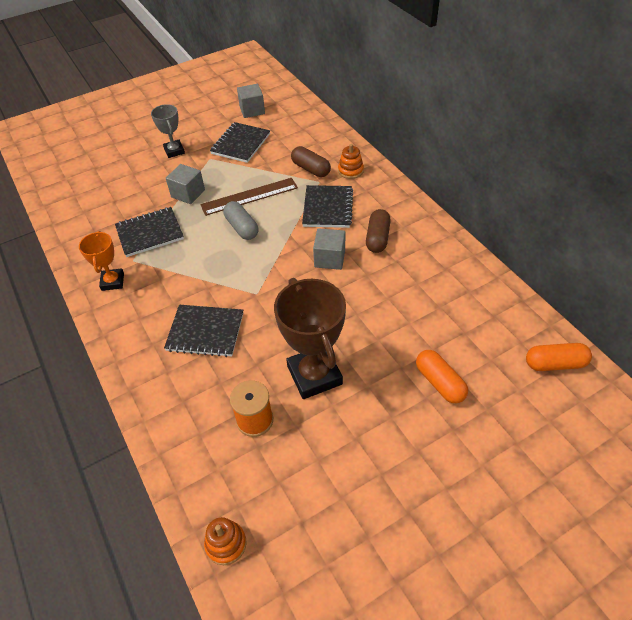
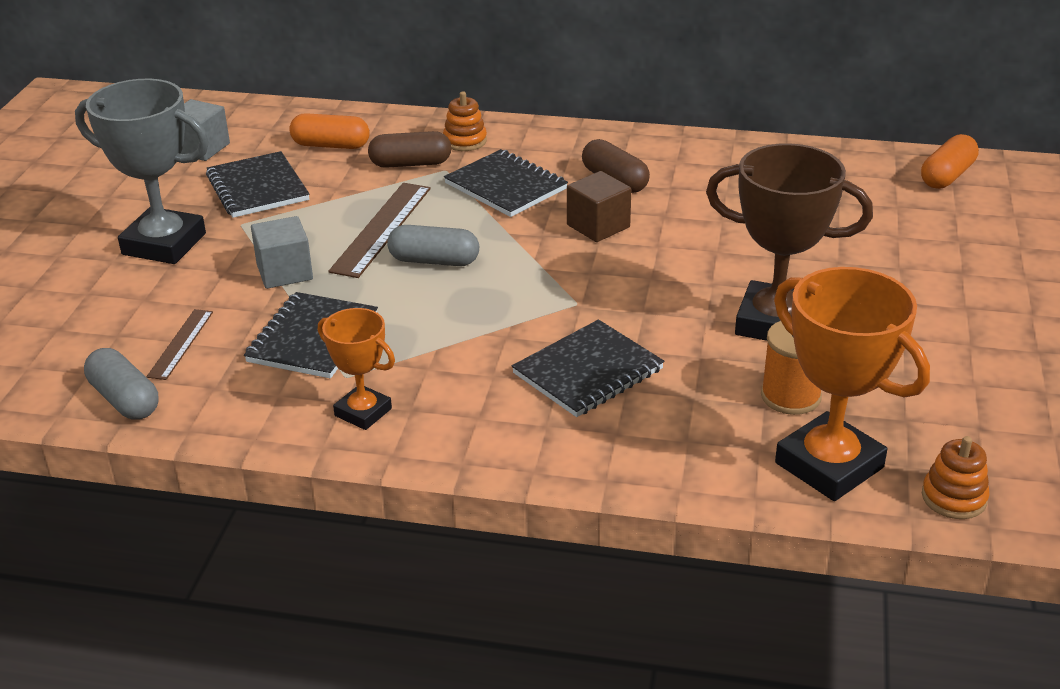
camera: 50 degrees left, 15 degrees down
grey trophy [151,104,185,158] -> grey trophy [75,79,209,264], size x1.78
grey cube [313,228,345,270] -> brown cube [567,171,631,242]
orange capsule [416,350,468,403] -> orange capsule moved to [289,113,370,149]
none -> grey capsule [84,348,159,420]
none -> brown ruler [146,309,213,380]
none -> orange trophy [774,267,930,501]

